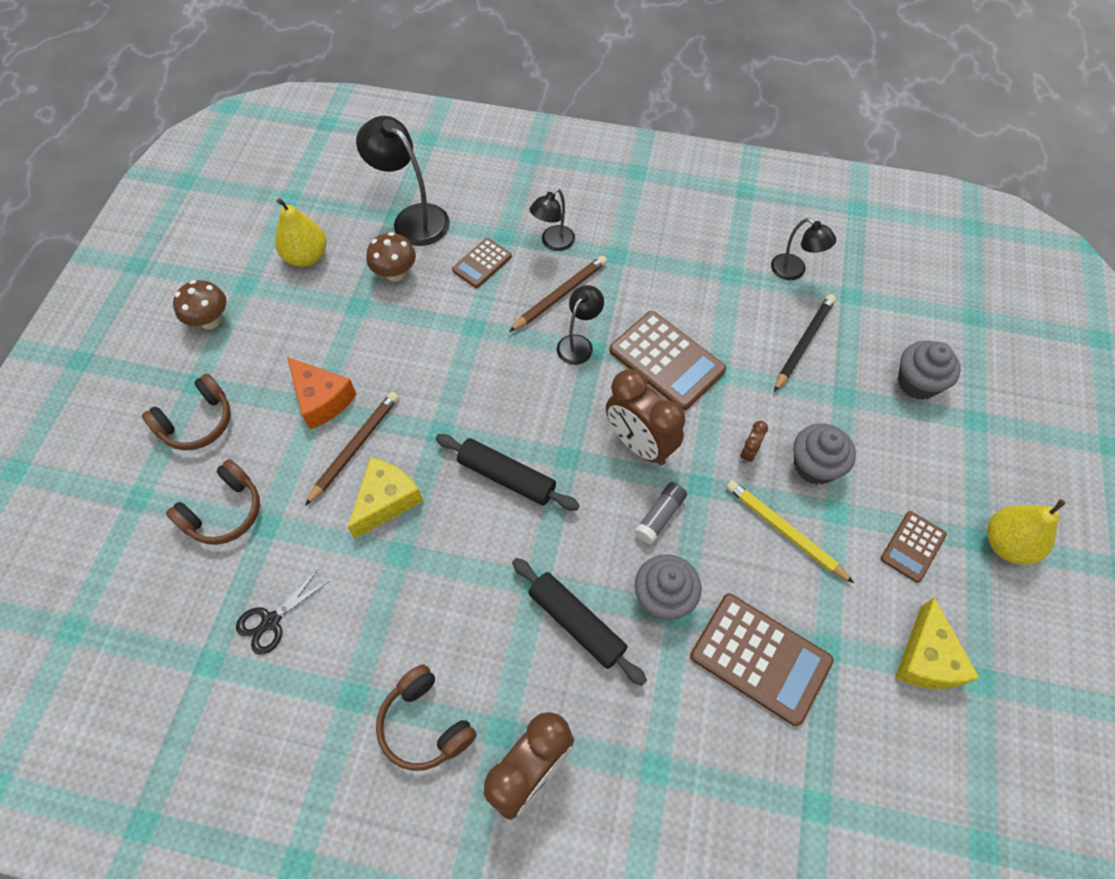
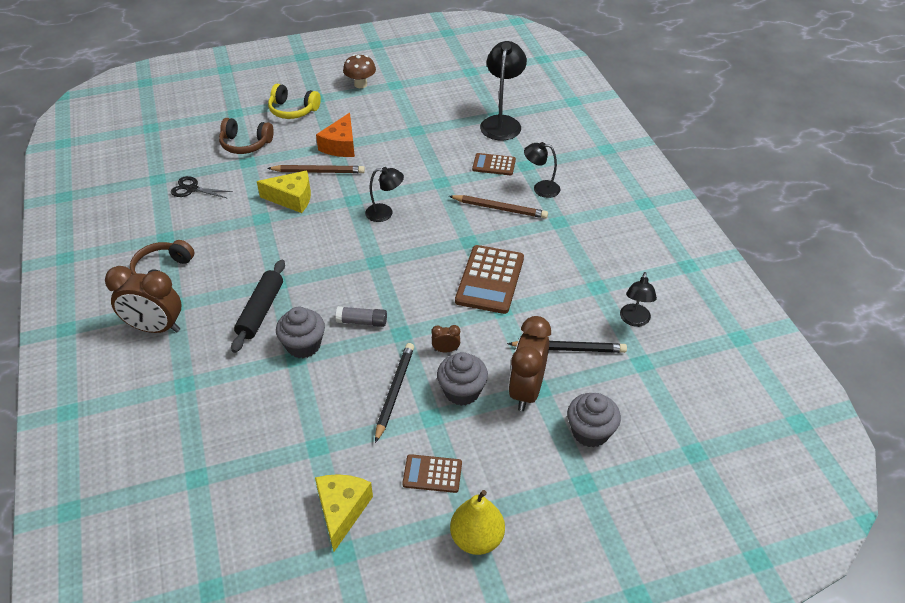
camera: 60 degrees right, 15 degrees down
brown headphones [142,373,231,450] -> yellow headphones [268,84,321,119]
yellow pear [275,198,326,267] -> none
brown mushroom [366,232,416,282] -> none
black rolling pin [436,434,580,511] -> none
black lamp [557,285,604,365] -> black lamp moved to [365,167,404,222]
brown clock [606,369,685,465] -> brown clock moved to [508,316,551,411]
brown calculator [690,594,834,726] -> none
yellow pencil [726,480,854,583] -> black pencil [375,343,414,443]
yellow cheese [895,598,980,689] -> yellow cheese turned 120 degrees clockwise [315,474,373,552]

